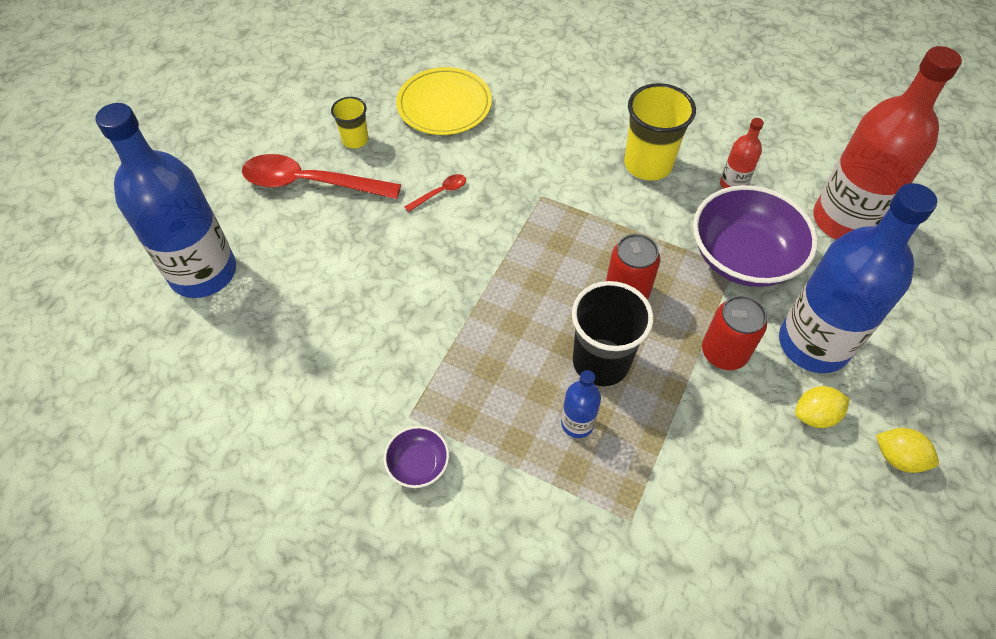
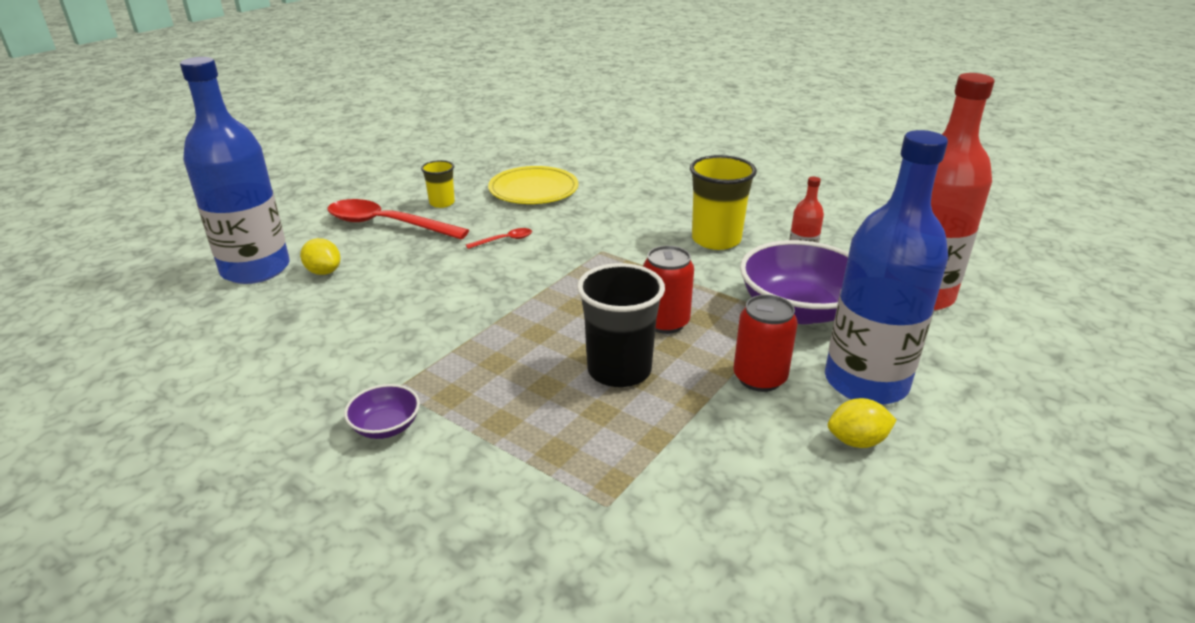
camera: 10 degrees right, 25 degrees down
blue bottle [561,370,601,438] -> none
yellow lemon [876,428,939,473] -> yellow lemon moved to [300,238,341,275]

